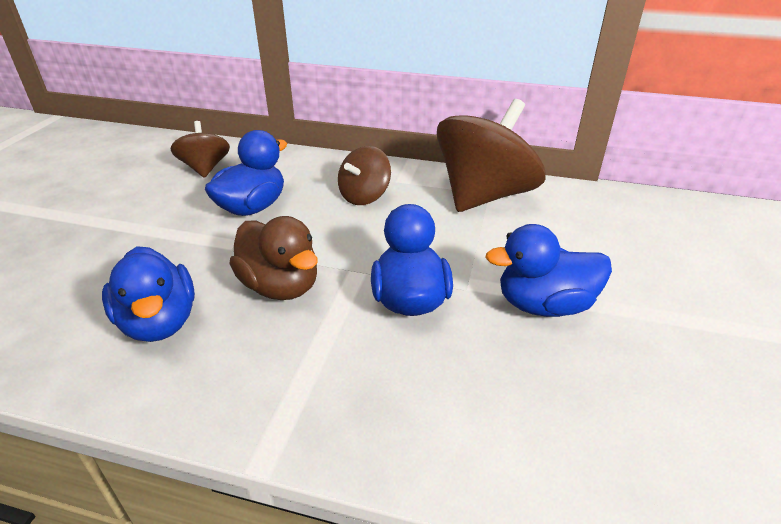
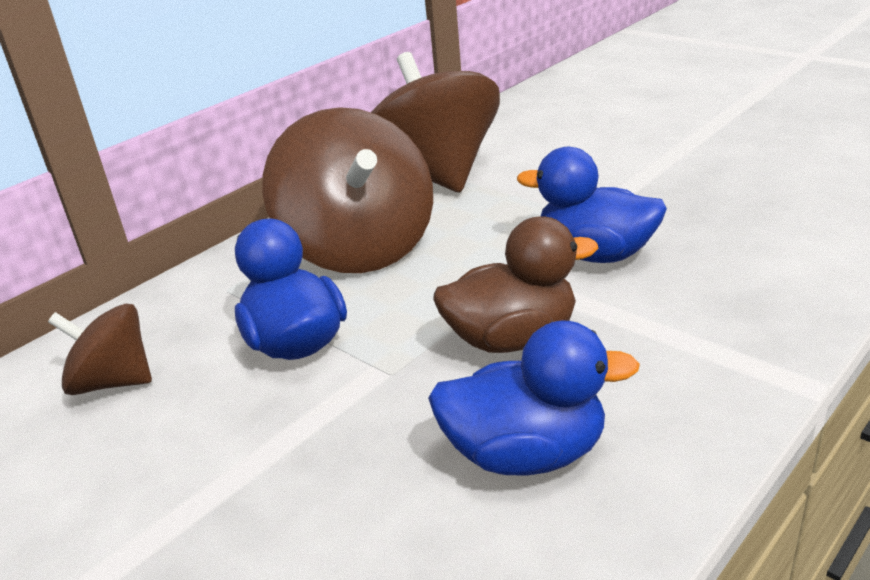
camera: 60 degrees left, 5 degrees down
brown spinning top [338,146,391,205] -> brown spinning top [262,107,433,273], size x1.91
blue duck [485,224,612,317] -> none

